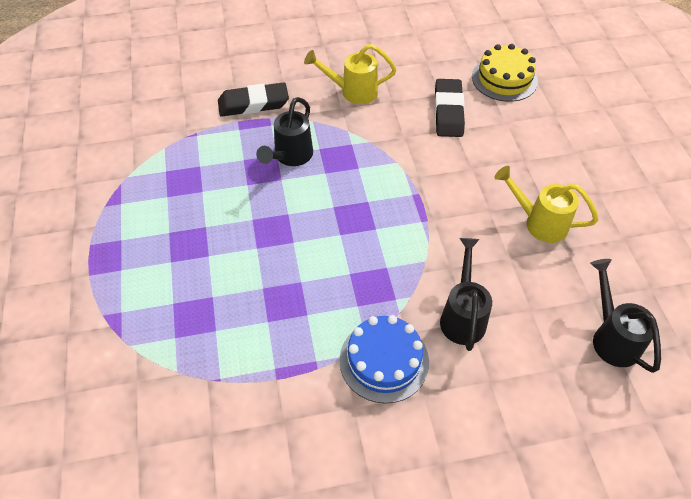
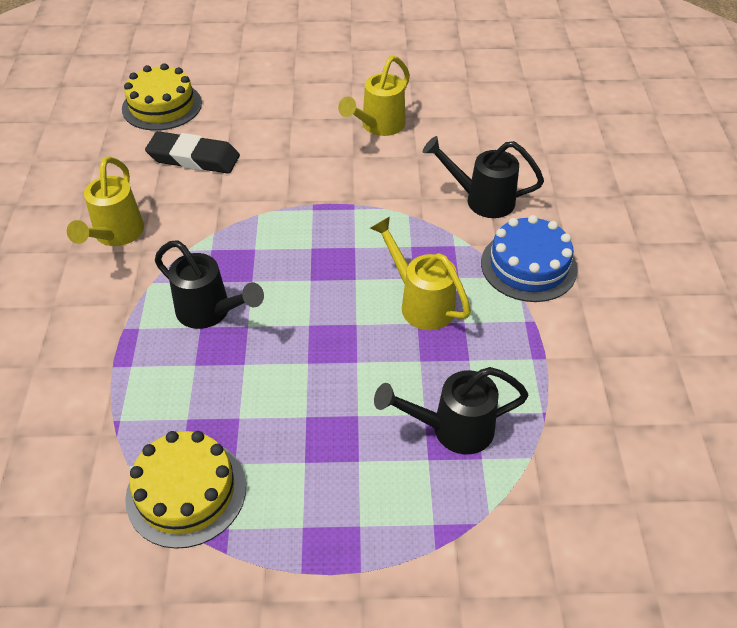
camera: 80 degrees left, 5 degrees down
black eraser [218,82,289,117] -> none
black watering can [590,259,661,373] -> black watering can moved to [374,367,529,454]
none -> yellow cake [125,431,246,549]
none -> yellow watering can [370,216,471,330]

